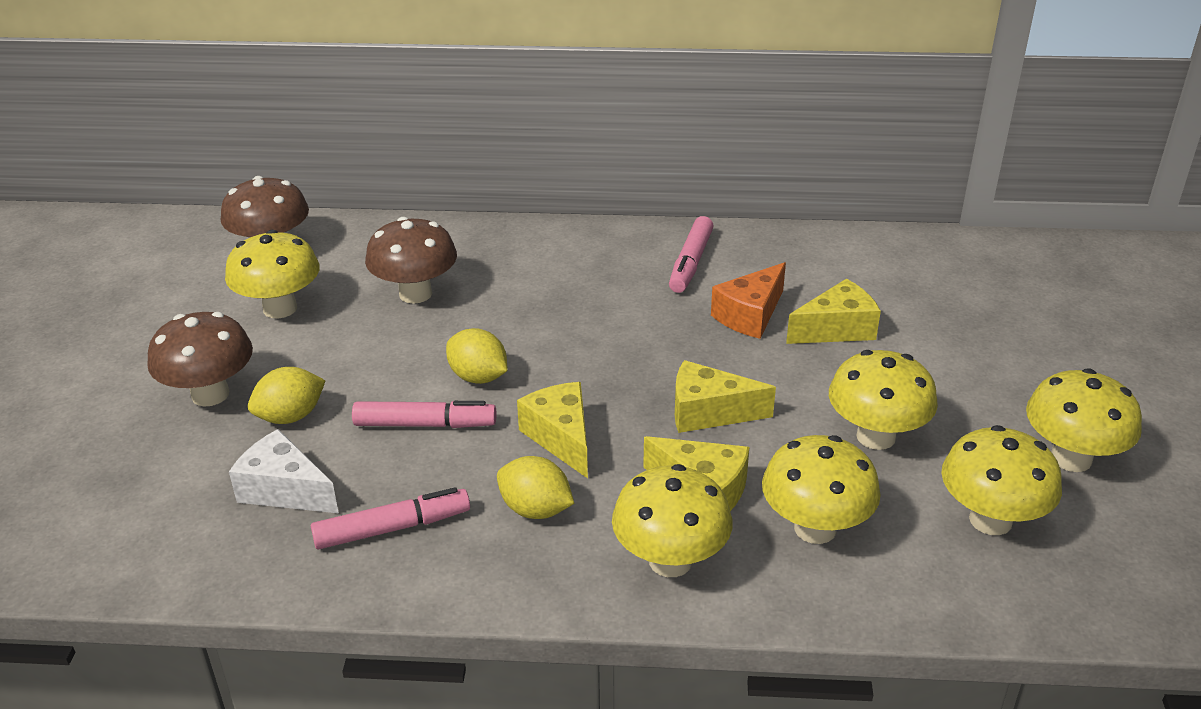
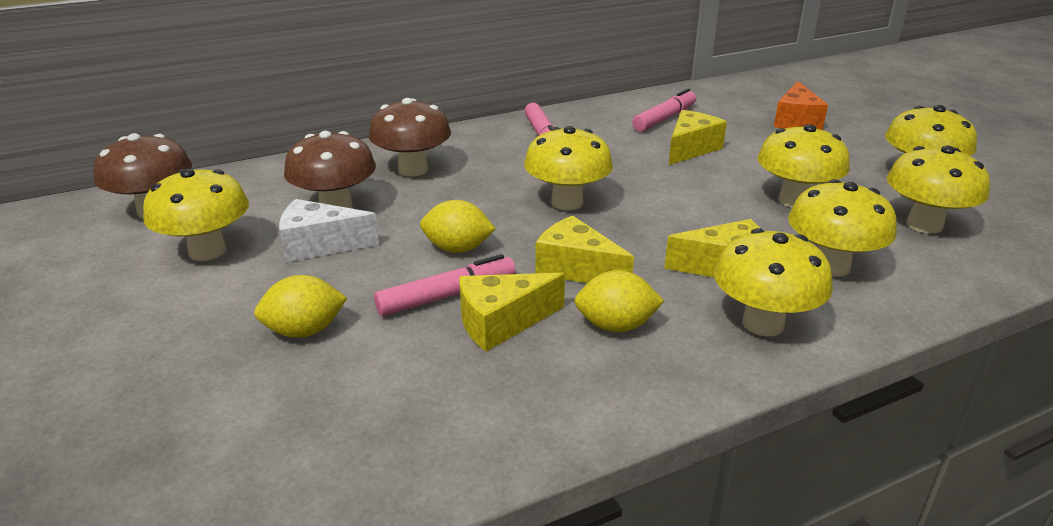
camera: 30 degrees left, 5 degrees down
brown mushroom [147,312,253,407] -> brown mushroom moved to [369,98,451,177]
white cheese [229,429,339,513] -> white cheese moved to [279,199,379,262]
yellow lemon [248,367,326,424] -> yellow lemon turned 45 degrees clockwise [254,275,347,338]
pink marker [311,487,470,549] -> pink marker moved to [632,89,696,132]
yellow cheese [675,360,776,433] -> yellow cheese moved to [459,273,565,352]
orange cheese [711,262,786,339] -> orange cheese moved to [774,81,828,130]
none -> yellow mushroom [524,126,613,210]

